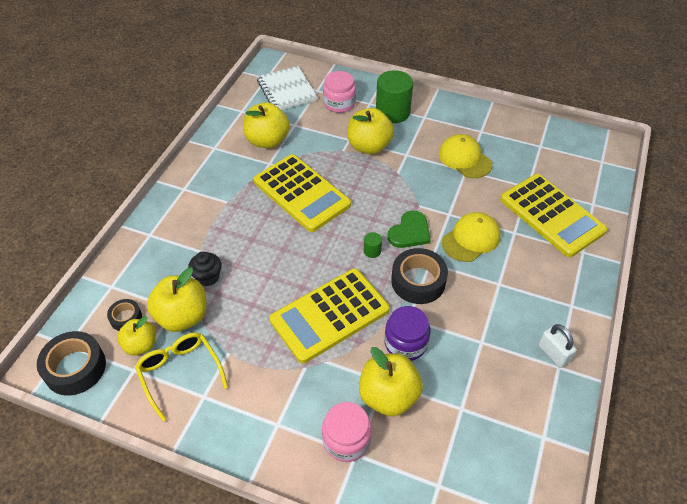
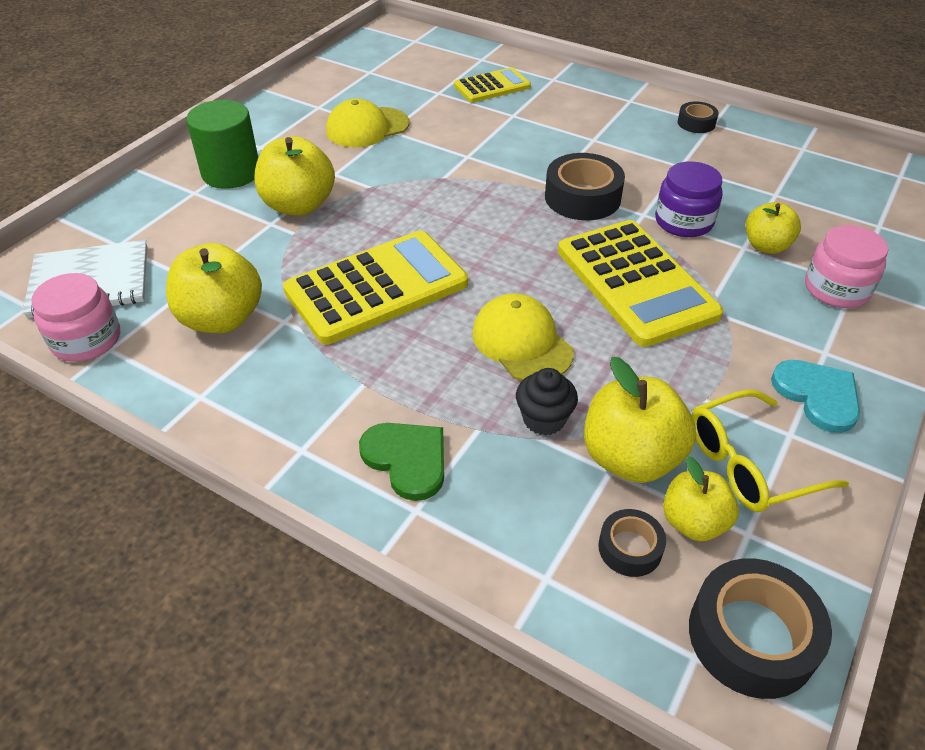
camera: 80 degrees left, 5 degrees down
pink jar [323,71,356,113] -> pink jar moved to [31,273,120,362]
yellow apple [359,347,423,416] -> yellow apple [746,202,801,254], size x0.63
green cylinder [364,232,382,258] -> none
green heart [388,211,430,248] -> green heart moved to [359,423,444,501]
yellow cap [442,212,501,262] -> yellow cap moved to [472,293,574,381]
yellow calculator [500,174,608,257] -> yellow calculator [454,67,531,103], size x0.57
white padlock [539,324,576,368] -> black tape [678,102,719,133]
none -> turquoise heart [771,360,860,433]

